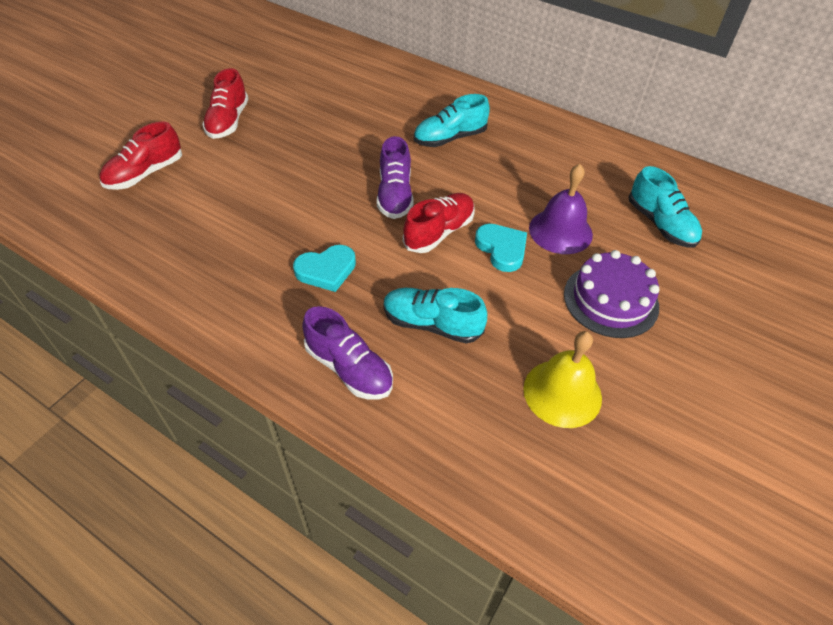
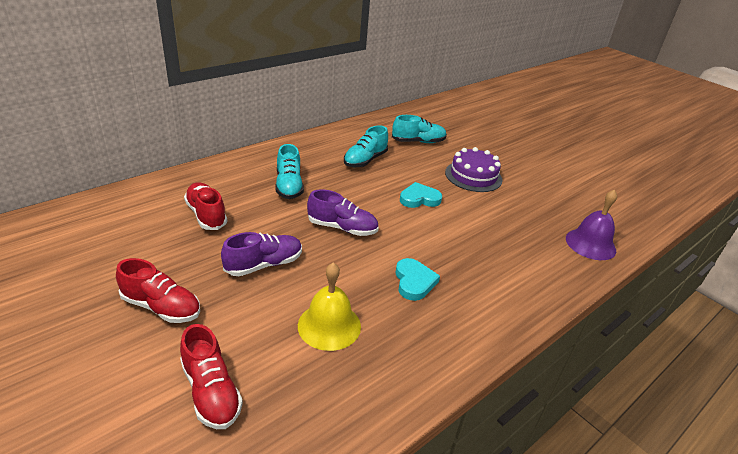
camera: 75 degrees left, 15 degrees down
purple shoe [302,306,393,399] -> purple shoe moved to [221,232,302,276]
turquoise shoe [384,288,487,343] -> turquoise shoe moved to [344,125,388,167]
red shoe [403,193,475,253] -> red shoe moved to [184,182,227,230]
yellow bell [523,331,602,428] -> yellow bell moved to [298,263,361,351]
purple bell [529,164,593,254] -> purple bell moved to [566,190,617,260]

